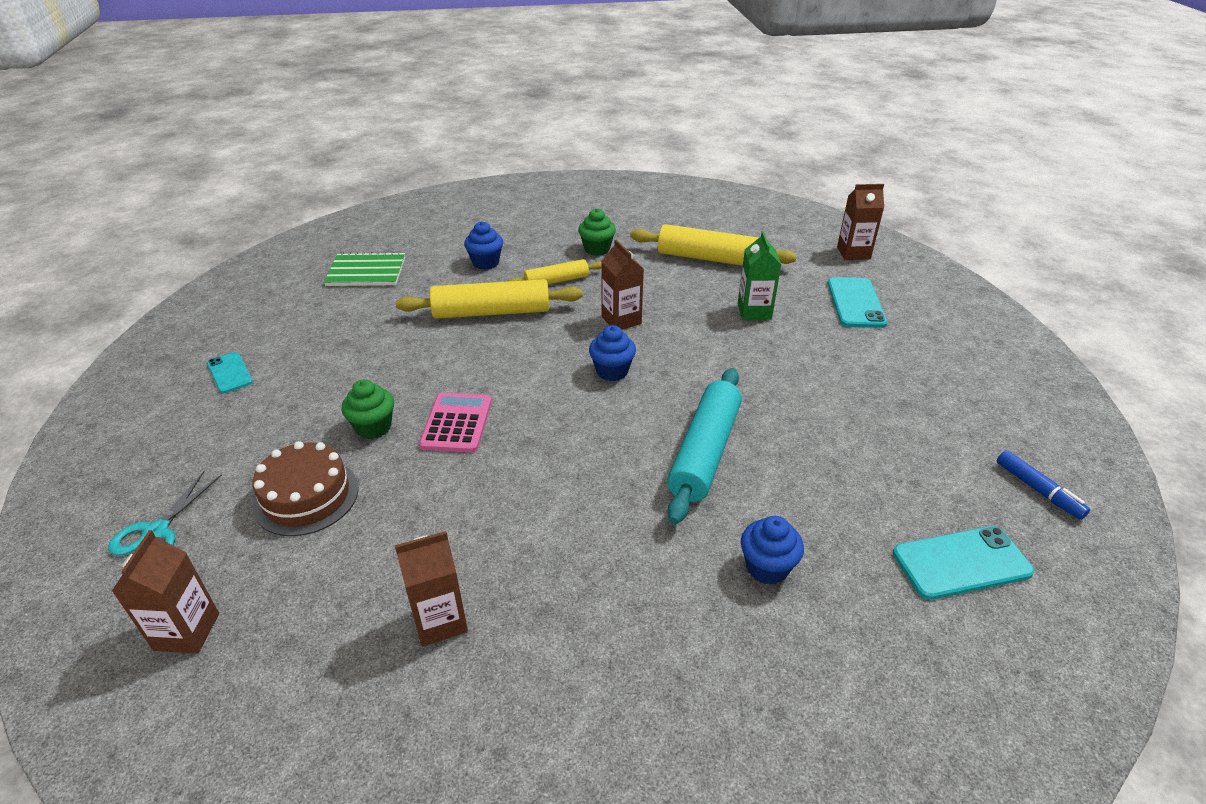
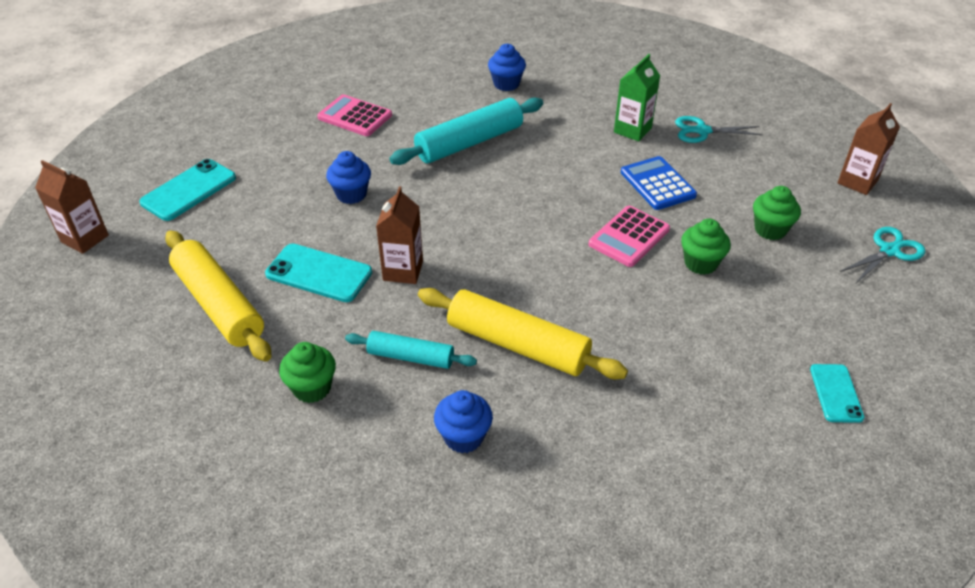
camera: 145 degrees left, 5 degrees up
brown cake [253,441,359,536] -> green cupcake [753,186,801,240]
green notebook [324,252,405,286] -> none
brown carton [395,531,468,646] -> turquoise scissors [675,116,763,143]
yellow rolling pin [507,259,601,284] -> turquoise rolling pin [345,331,477,369]
blue cupcake [589,325,636,381] -> blue cupcake moved to [326,151,371,204]
green carton [738,231,781,320] -> green carton moved to [614,54,660,141]
turquoise phone [893,526,1034,600] -> turquoise phone moved to [265,243,372,302]
blue marker [997,450,1090,520] -> none
none -> pink calculator [317,94,392,136]
none -> blue calculator [621,156,697,210]

